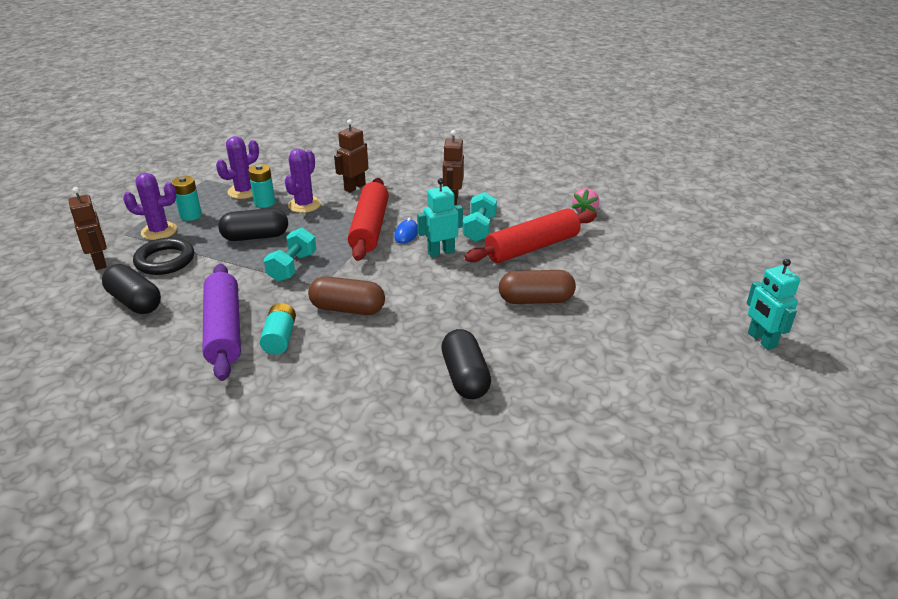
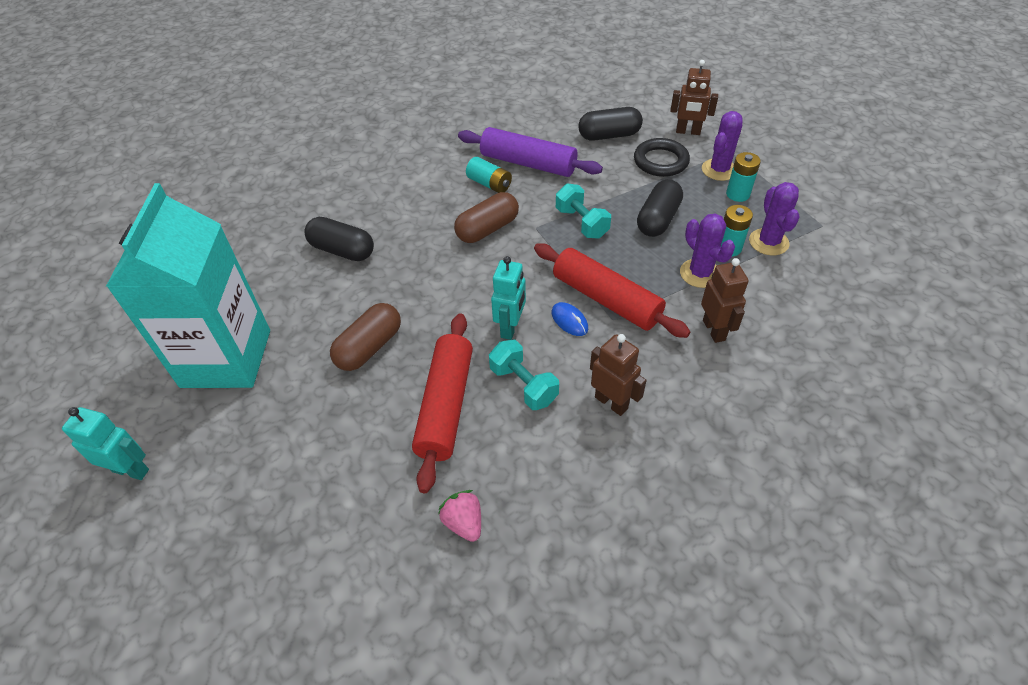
camera: 130 degrees right, 15 degrees up
none -> turquoise carton [106,183,270,388]

